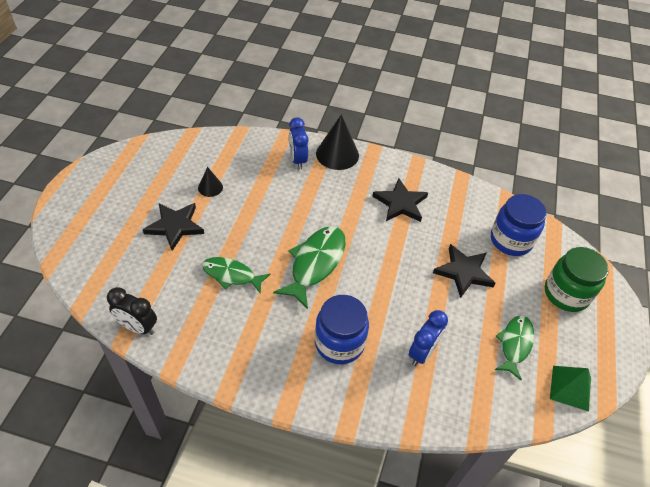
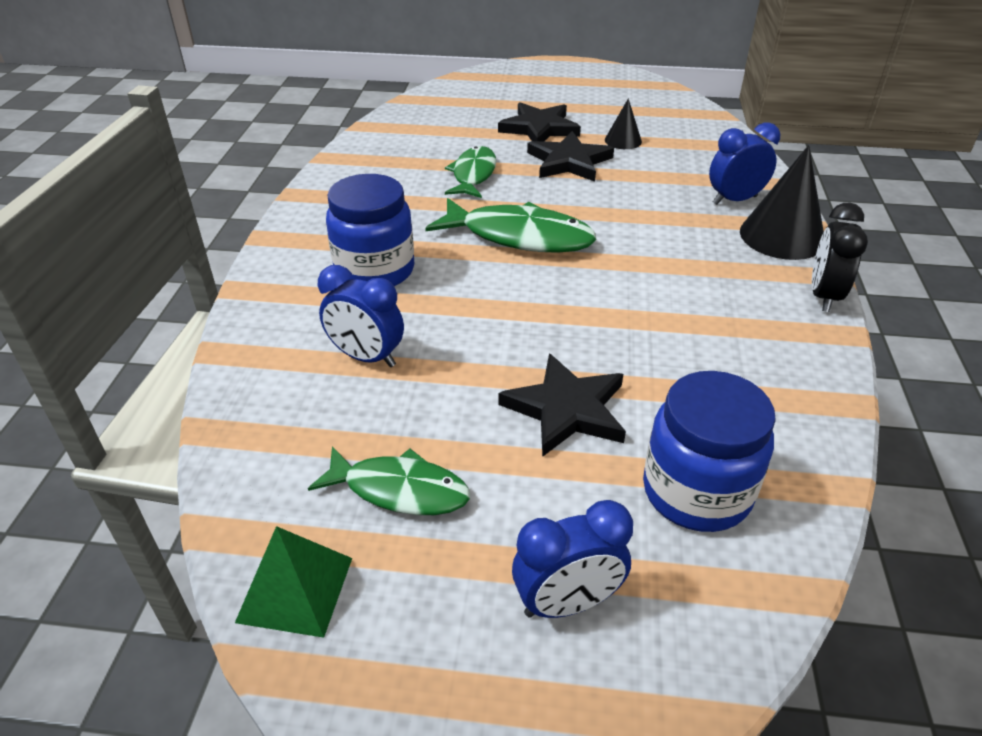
camera: 85 degrees right, 10 degrees down
black clock [107,287,157,335] -> black clock moved to [812,203,868,312]
black star [372,178,428,222] -> black star moved to [527,131,614,182]
green jar [545,247,609,312] -> blue clock [512,500,633,618]

